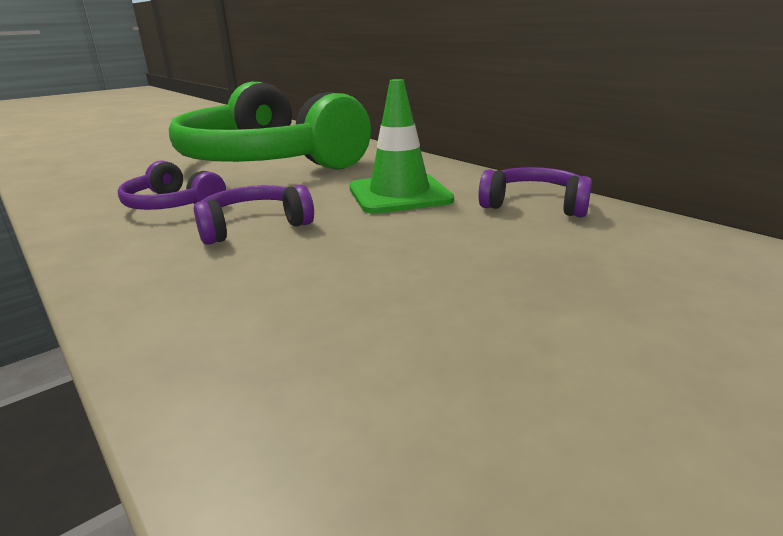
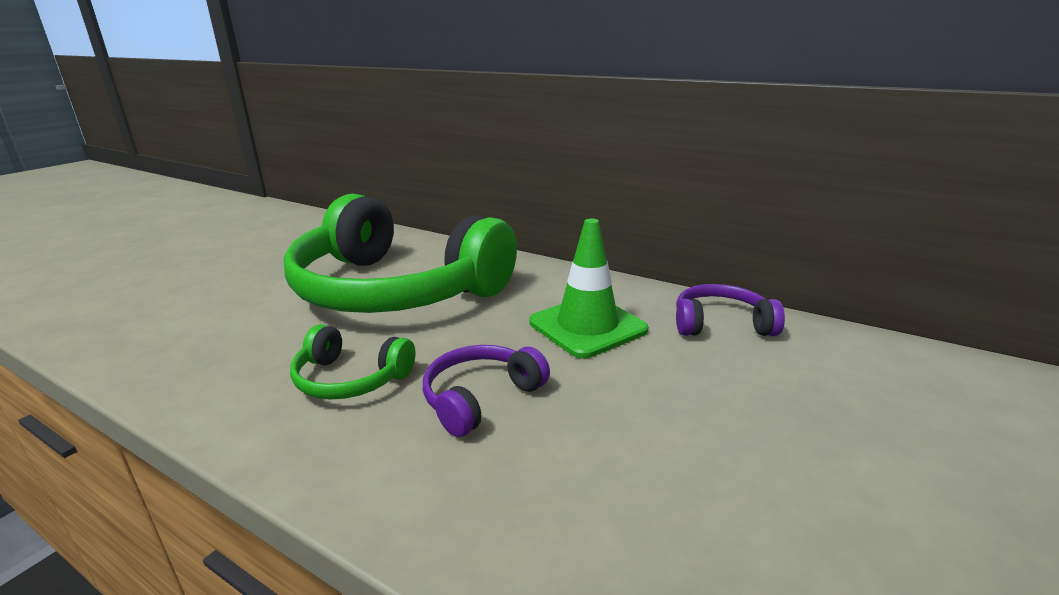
camera: 20 degrees left, 0 degrees up
purple headphones [118,161,226,210] -> green headphones [290,324,416,400]

